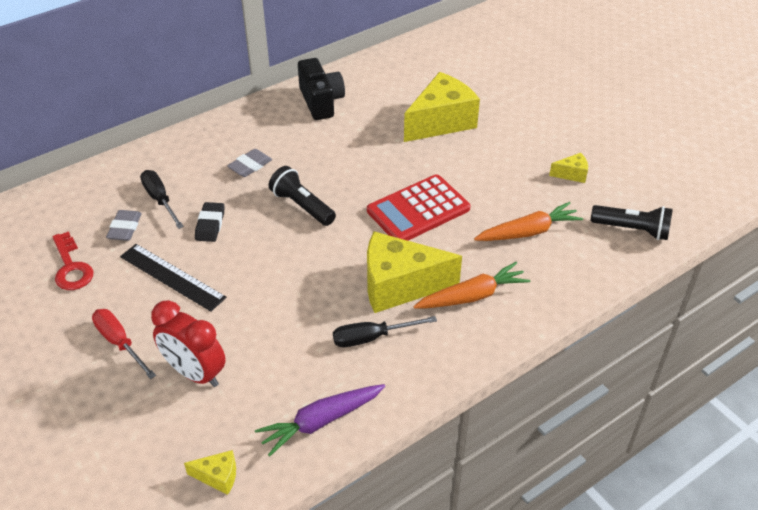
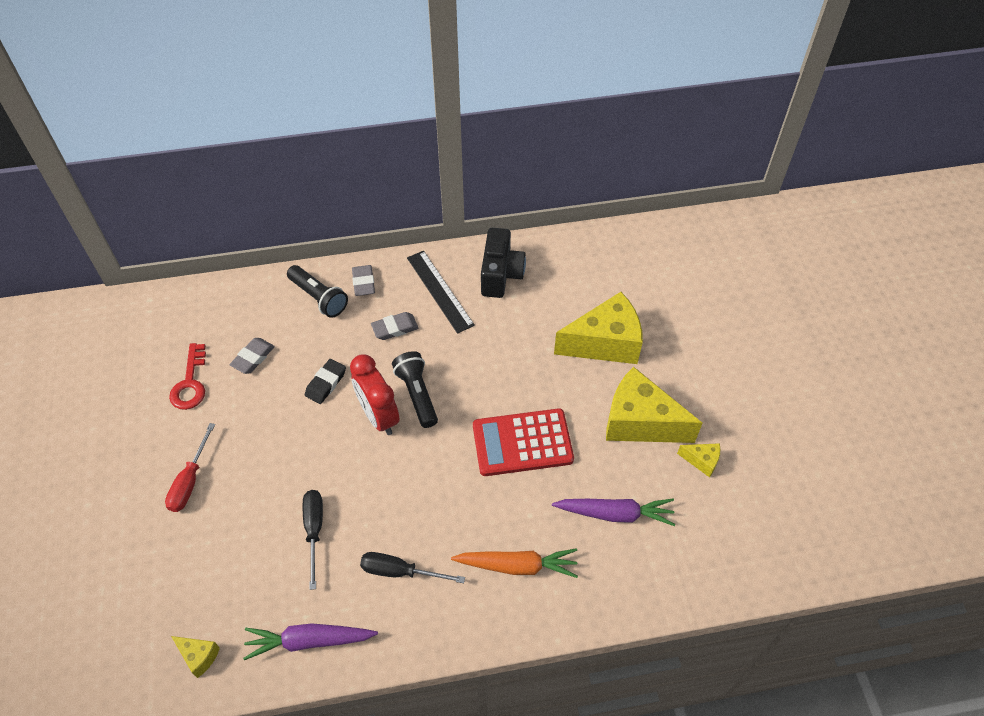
camera: 25 degrees right, 10 degrees up
red screwdriver [92,309,156,379] -> red screwdriver turned 150 degrees counterclockwise [165,423,215,512]
black ruler [120,244,227,312] -> black ruler moved to [407,251,475,334]
black screwdriver [140,170,184,229] -> black screwdriver moved to [303,490,323,590]
red clock [151,300,226,387] -> red clock moved to [350,354,400,435]
yellow cheese [367,231,462,313] -> yellow cheese moved to [606,367,702,443]
orange carrot [474,202,583,241] -> purple carrot [552,498,675,526]
black flashlight [591,205,673,240] -> black flashlight moved to [287,265,348,318]
none -> grey eraser [352,265,375,296]

